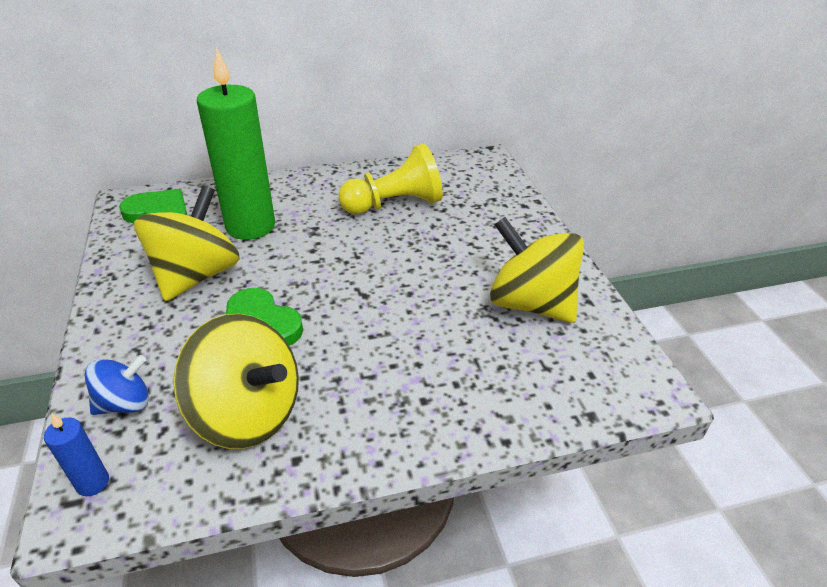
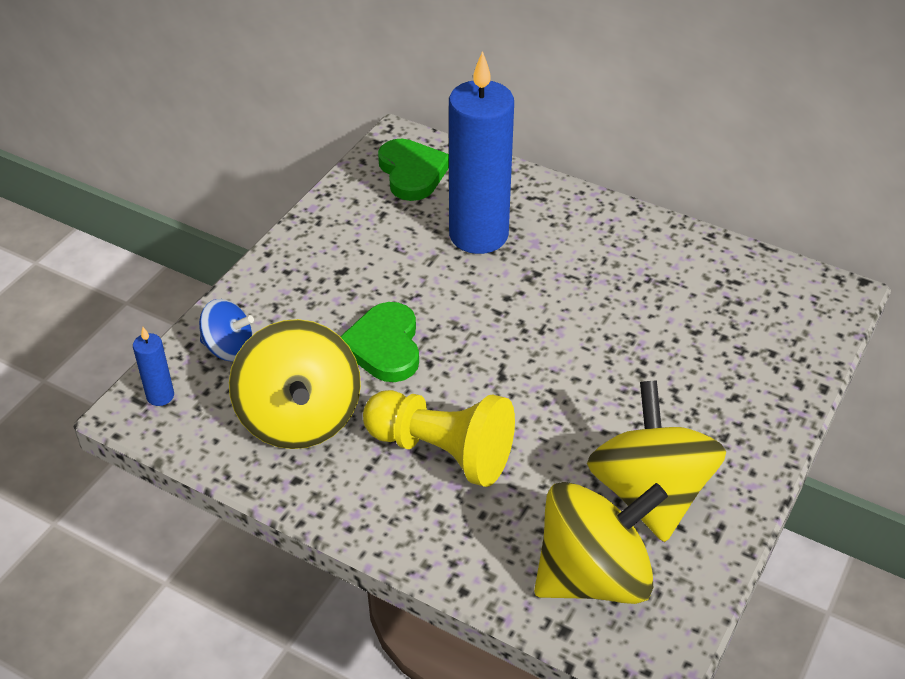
camera: 45 degrees right, 5 degrees up
yellow spinning top [134,185,240,301] -> yellow spinning top moved to [534,482,668,604]
green candle [197,47,275,240] -> blue candle [449,51,514,254]
yellow pawn [338,143,443,214] -> yellow pawn moved to [363,390,515,487]

